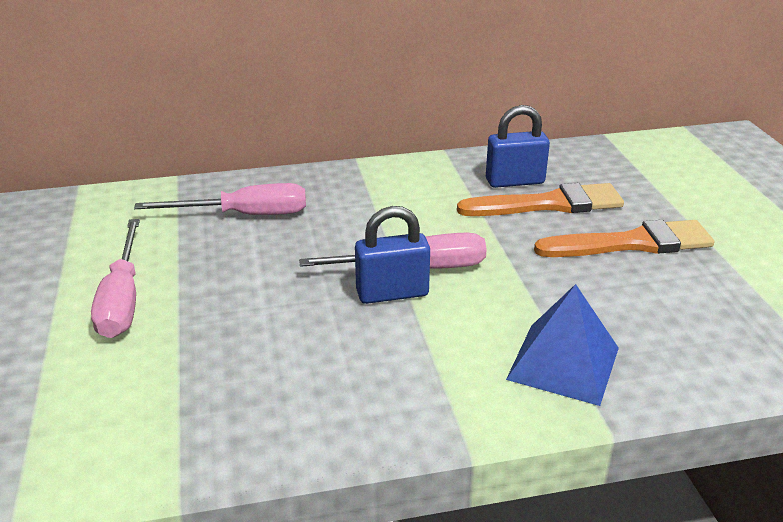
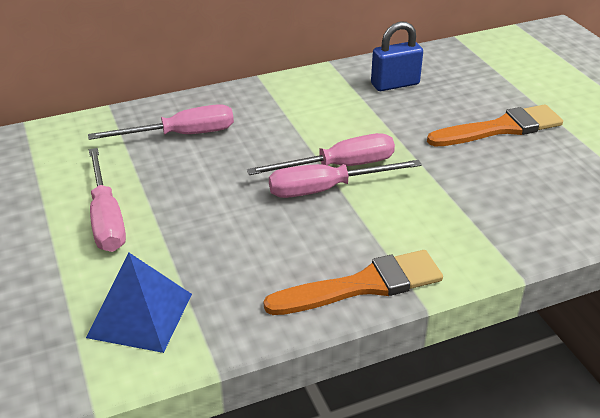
camera: 10 degrees left, 5 degrees up
blue padlock [355,206,430,304] -> pink screwdriver [269,160,422,198]
orange brush [457,183,624,216] -> orange brush moved to [264,250,443,315]
blue pyramid [506,284,619,406] -> blue pyramid moved to [86,252,192,353]

